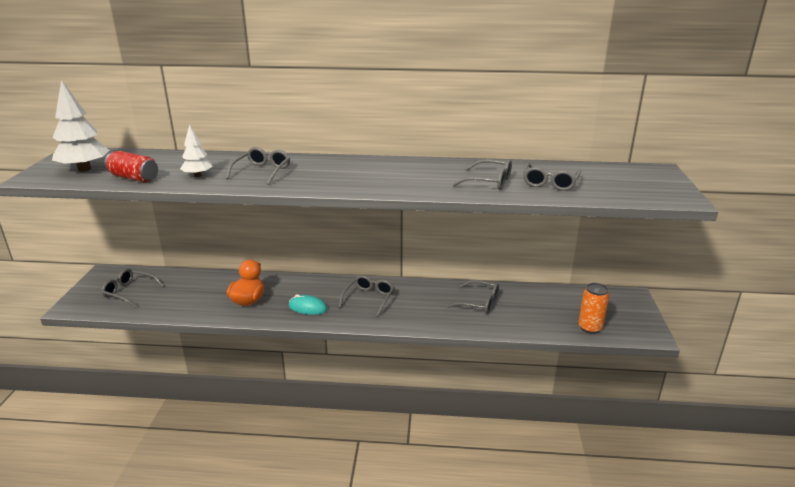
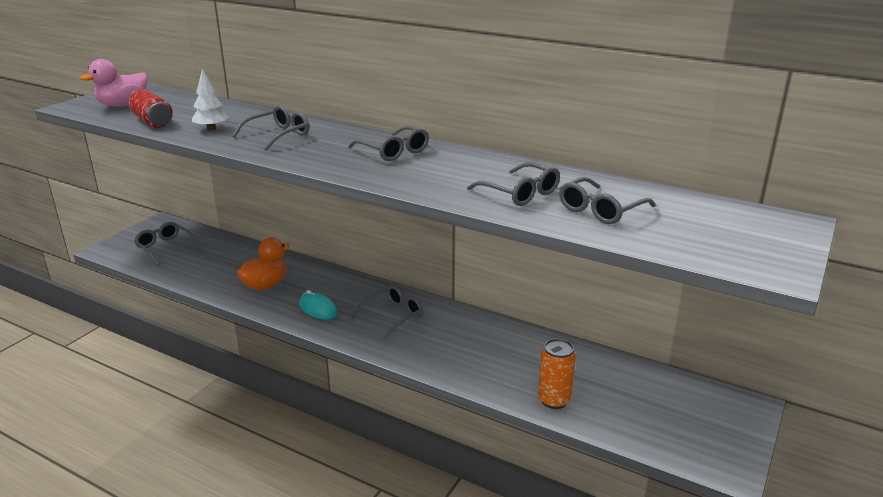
camera: 25 degrees right, 0 degrees up
white tree [52,80,110,172] -> pink duck [80,59,148,107]
grey glasses [447,280,499,314] -> grey glasses moved to [348,126,429,161]
orange can [578,283,609,334] -> orange can moved to [538,339,576,409]

